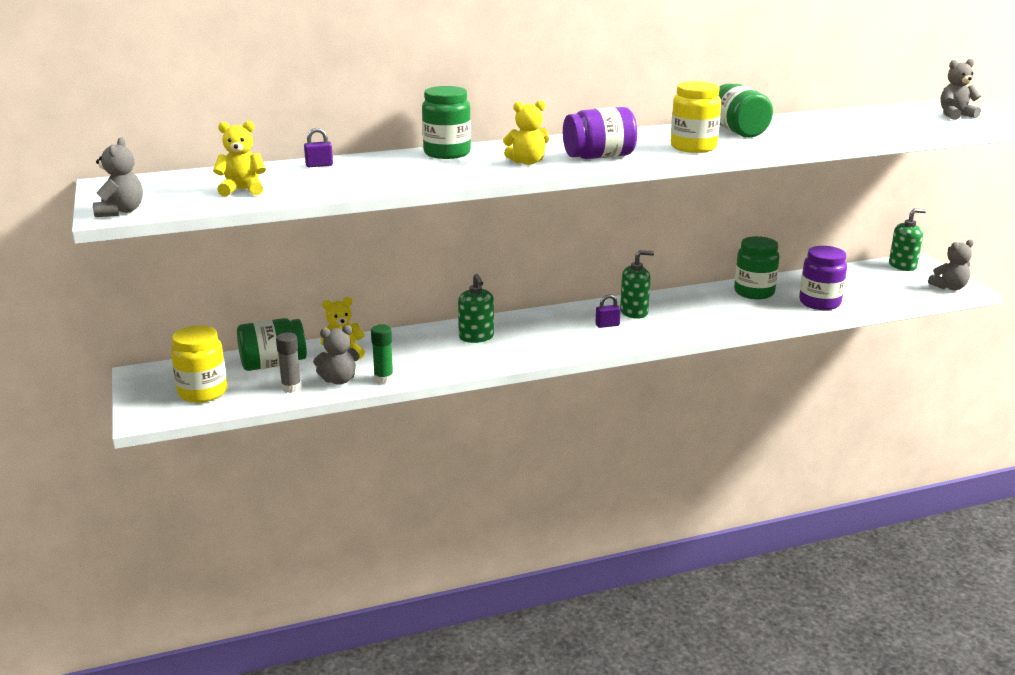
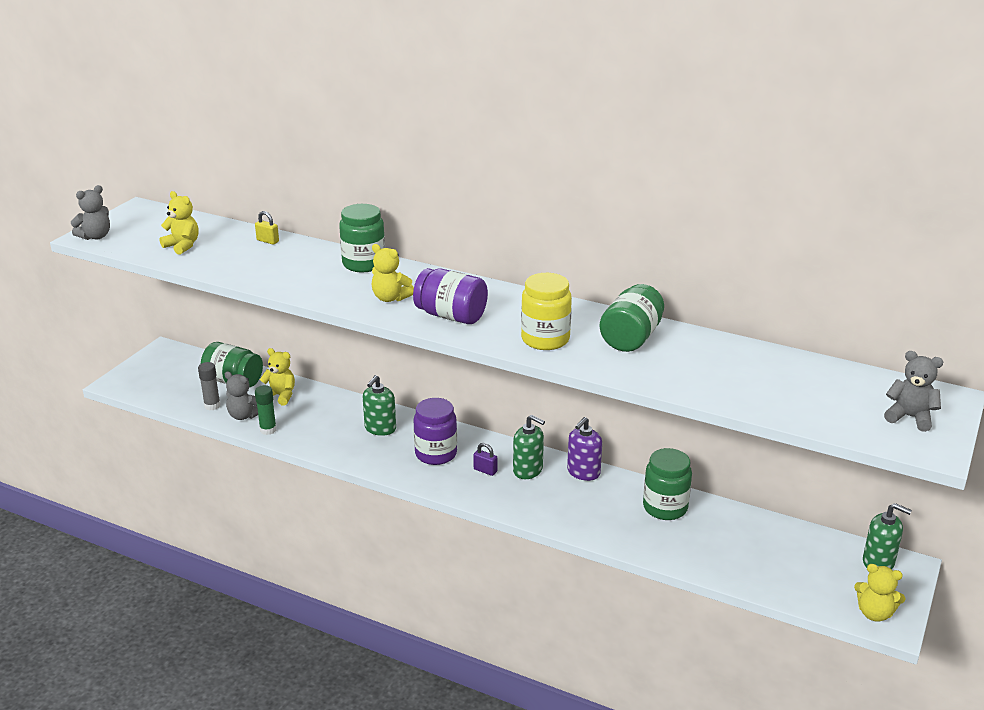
camera: 45 degrees right, 5 degrees up
yellow jar [171,325,227,403] -> none
purple padlock [304,128,333,167] -> yellow padlock [255,211,279,244]
purple jar [799,246,847,310] -> purple jar moved to [414,398,457,465]
grey teddy bear [928,240,974,291] -> yellow teddy bear [854,564,906,622]
none -> purple soap dispenser [567,417,602,481]

